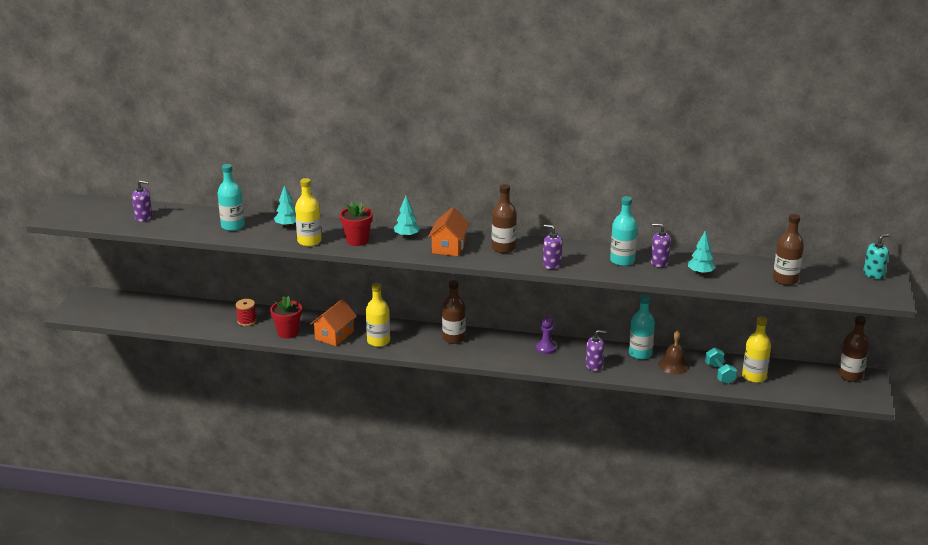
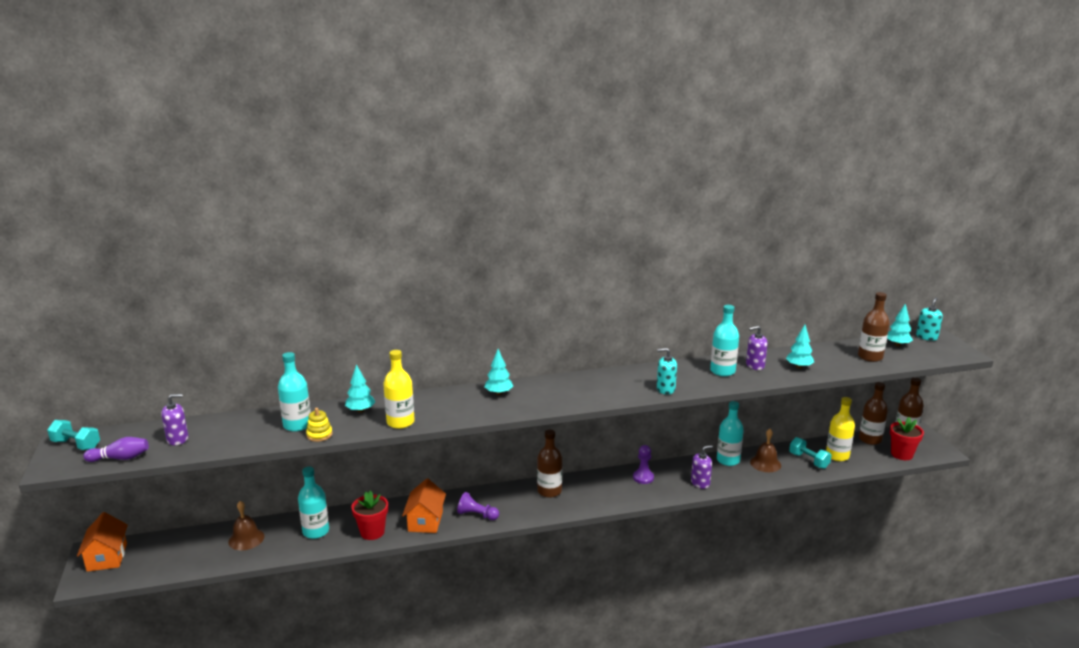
camera: 25 degrees left, 5 degrees down
red spool [236,299,257,326] -> turquoise bottle [298,467,329,539]
red flower pot [340,201,373,246] -> red flower pot moved to [890,417,924,460]
yellow bottle [366,283,390,347] -> purple pawn [457,492,499,520]
orange house [428,207,470,256] -> orange house moved to [77,512,128,572]
brown bottle [492,184,517,253] -> brown bottle moved to [859,382,888,445]
purple soap dispenser [543,224,563,269] -> turquoise soap dispenser [657,348,677,394]
none -> turquoise dumbbell [47,420,100,450]
none -> purple bowling pin [83,437,149,462]
none -> brown bell [228,501,264,550]
none -> yellow stacking toy [306,408,332,442]
none -> turquoise tree [887,303,913,346]

